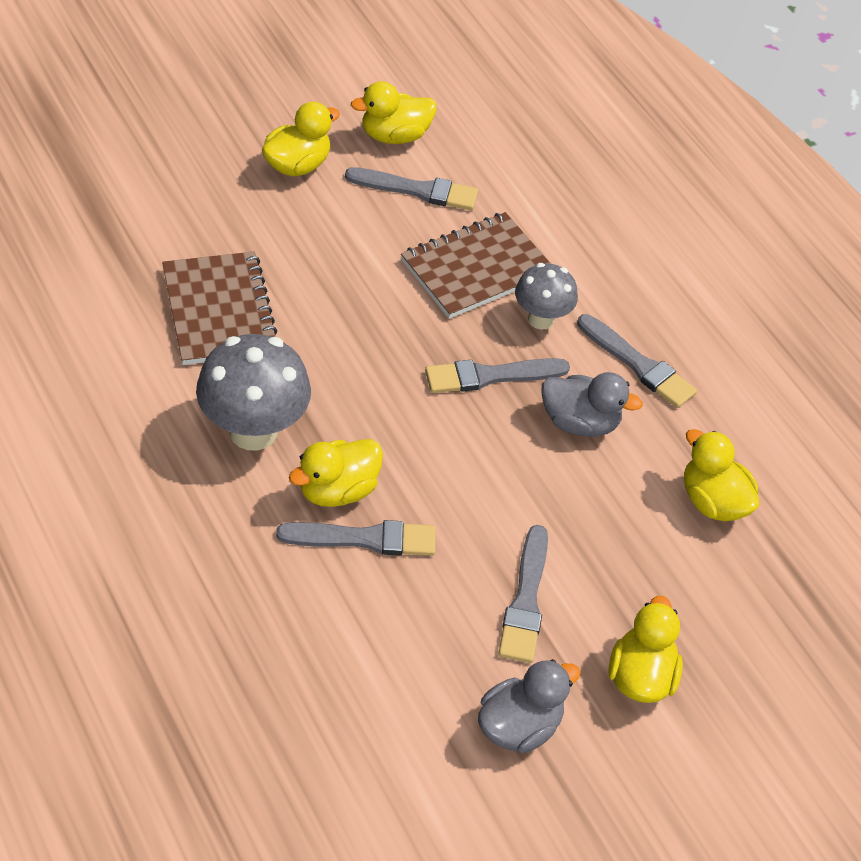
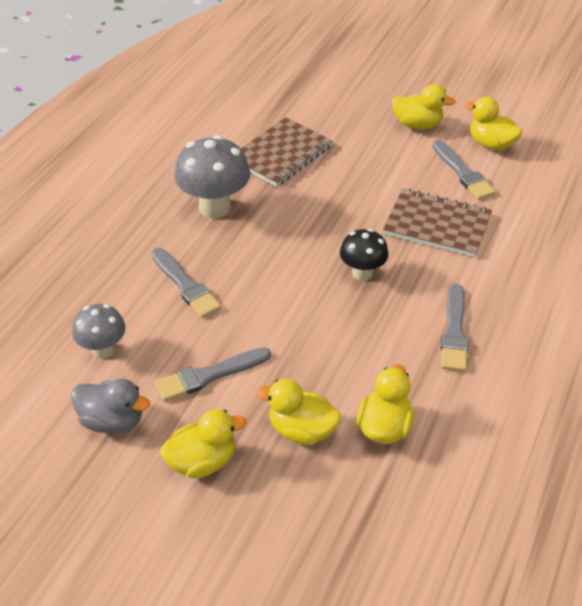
camera: 60 degrees right, 5 degrees down
yellow duck [289,439,383,507] -> yellow duck moved to [257,379,341,445]
grey brush [425,358,570,393] -> black mushroom [340,229,389,281]
grey mushroom [515,263,578,330] -> grey mushroom moved to [72,304,125,358]
grey duck [541,372,643,437] -> none

